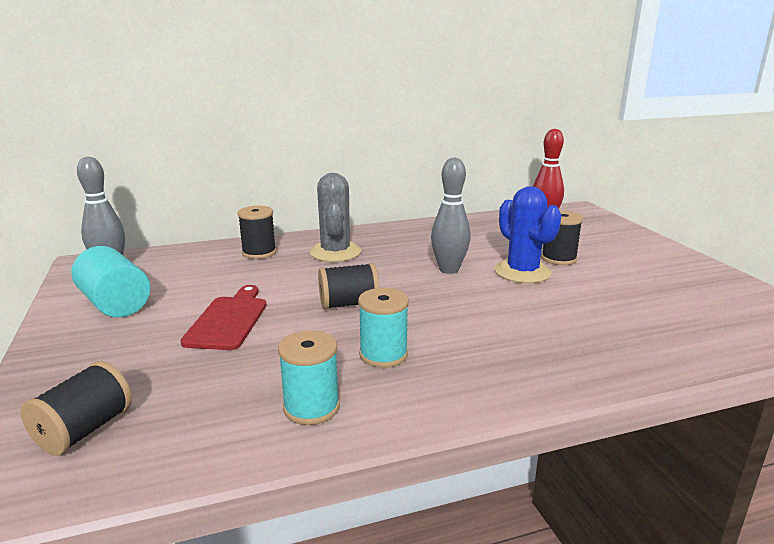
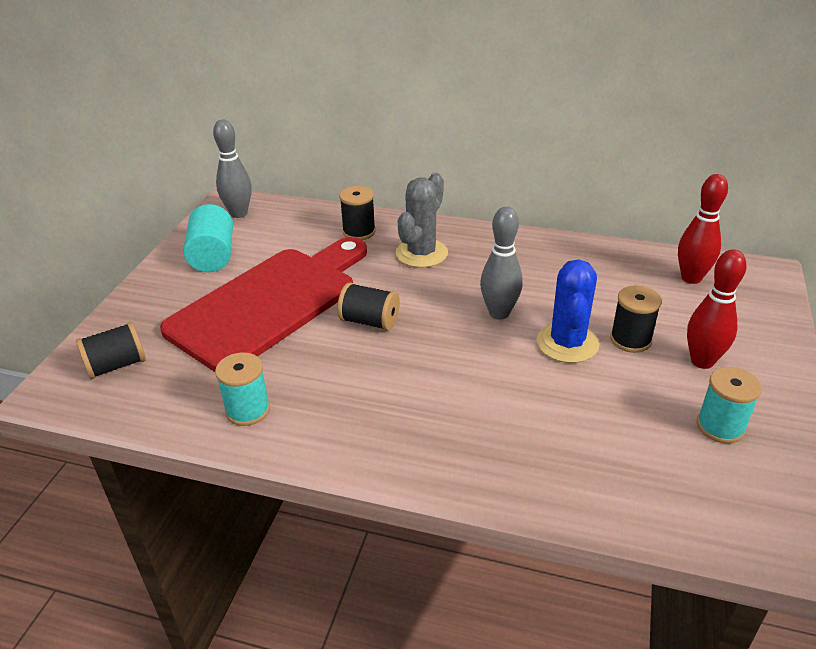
camera: 35 degrees right, 15 degrees up
red cutting board [180,285,266,350] -> red cutting board [160,237,367,372], size x2.12
turquoise spool [358,288,409,368] -> turquoise spool moved to [697,367,762,444]
none -> red bowling pin [687,249,746,369]

